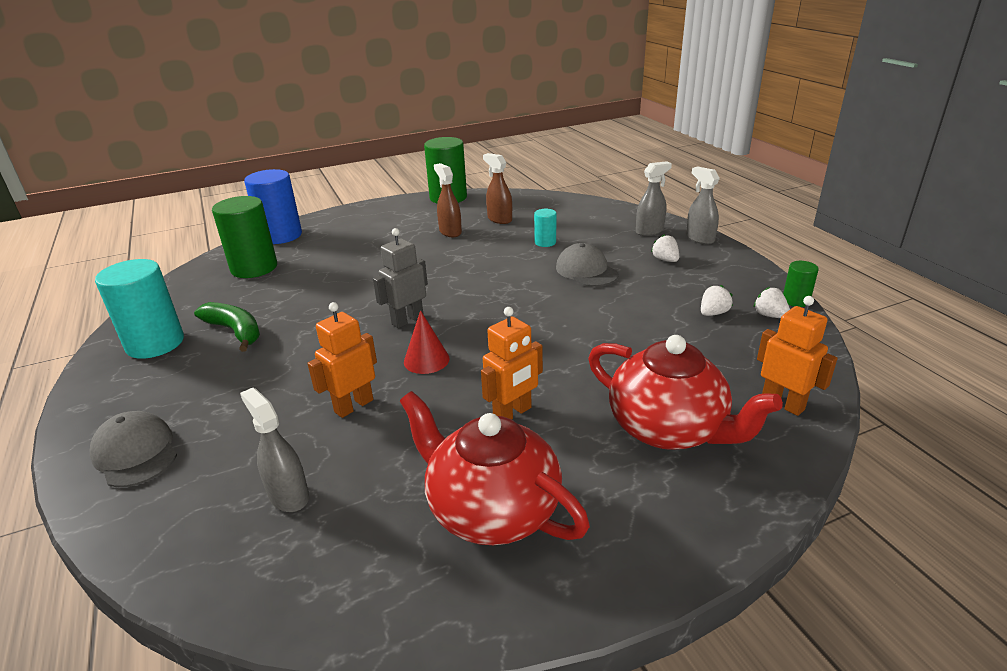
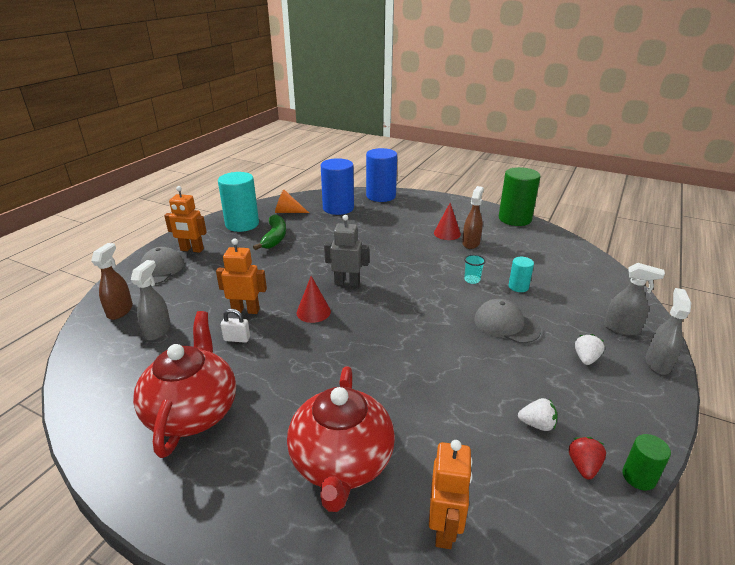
camera: 50 degrees right, 0 degrees up
green cylinder [212,196,277,278] -> blue cylinder [321,158,354,215]
orange robot [481,307,543,419] -> orange robot moved to [164,186,207,253]
brown spray bottle [483,153,512,224] -> brown spray bottle moved to [91,243,133,320]
grey cap [556,243,619,287] -> grey cap turned 75 degrees counterclockwise [474,299,541,343]
white strawberry [754,287,790,318] -> red strawberry [569,437,606,480]
none -> white padlock [221,309,250,343]
none -> orange cone [275,189,309,213]
none -> red cone [434,203,461,240]
none -> turquoise cup [464,254,486,284]

